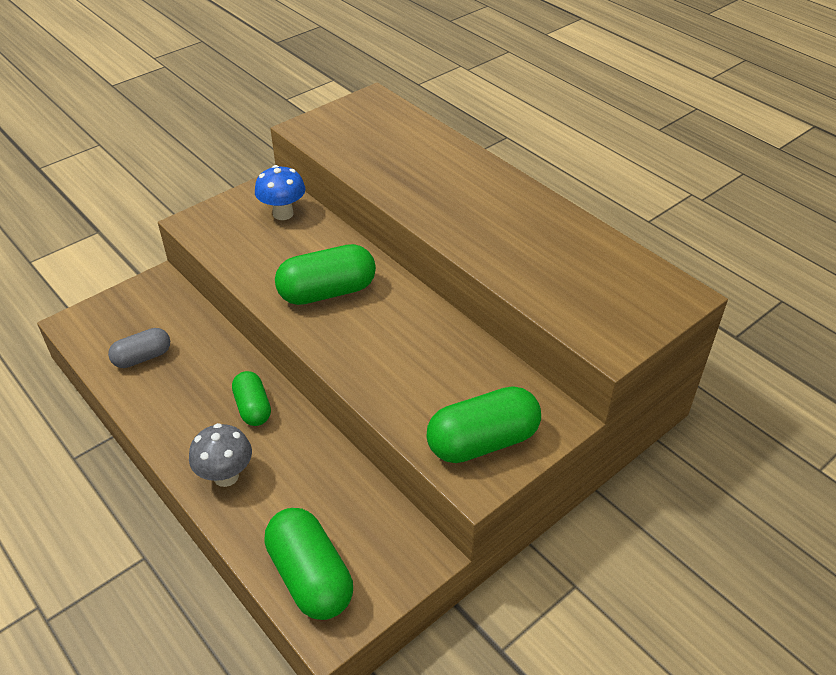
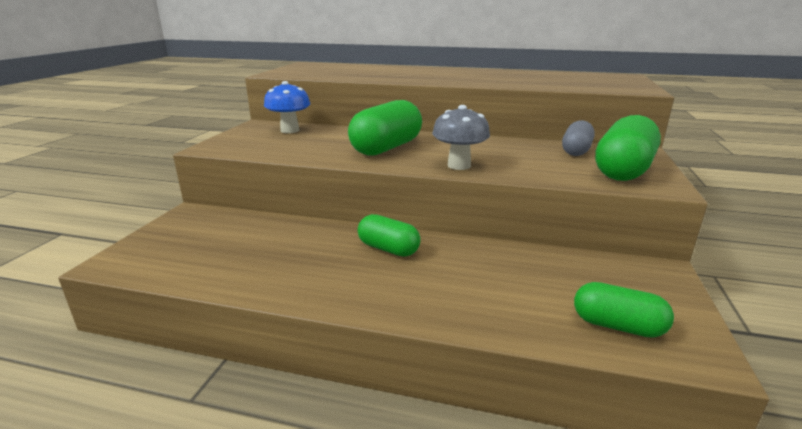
camera: 35 degrees left, 20 degrees down
grey capsule [108,328,170,368] -> grey capsule moved to [562,120,595,156]
grey mushroom [189,423,252,487] -> grey mushroom moved to [432,105,490,170]
green capsule [264,508,353,620] -> green capsule [574,282,674,338], size x0.61

